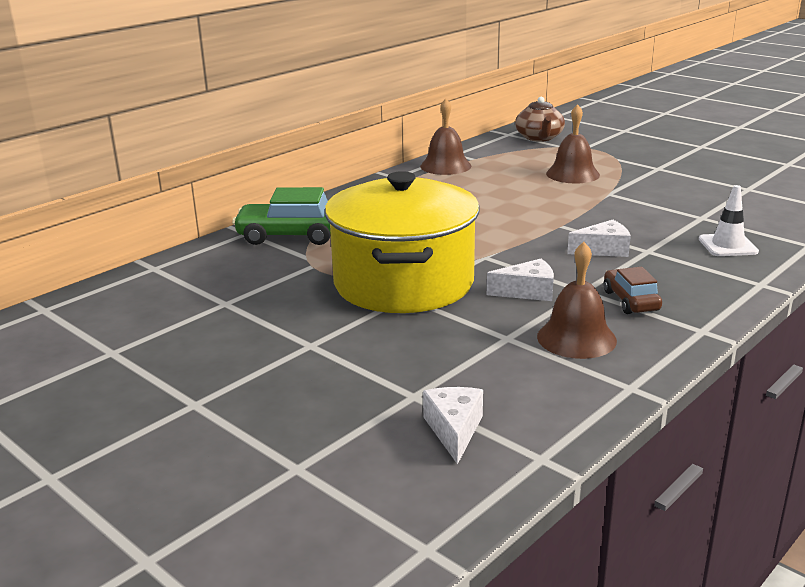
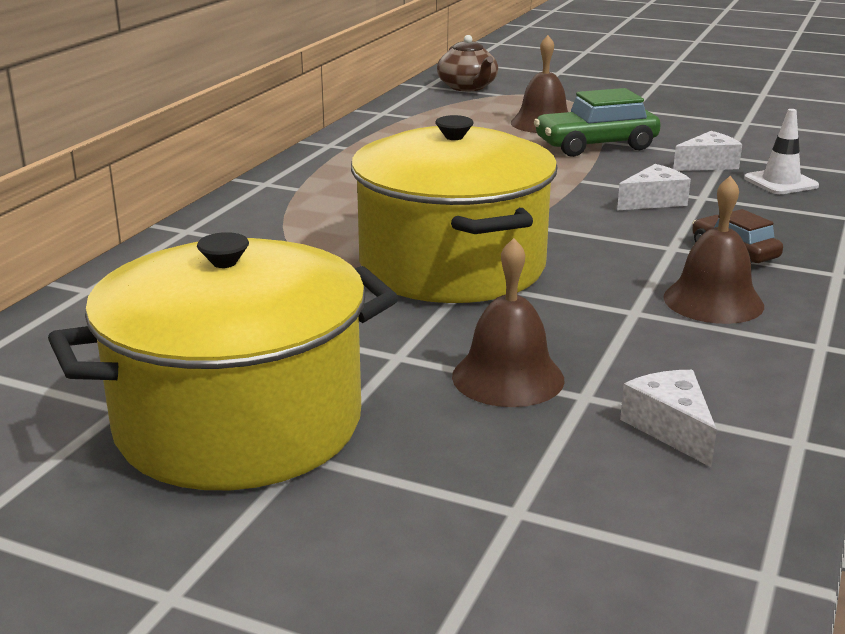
camera: 20 degrees left, 0 degrees up
green car [232,187,331,245] -> green car moved to [534,88,661,157]
brown bell [420,98,472,175] -> brown bell moved to [452,238,565,407]
white cheese [487,259,554,301] -> white cheese moved to [673,131,742,171]
none -> yellow pot [48,232,398,490]

